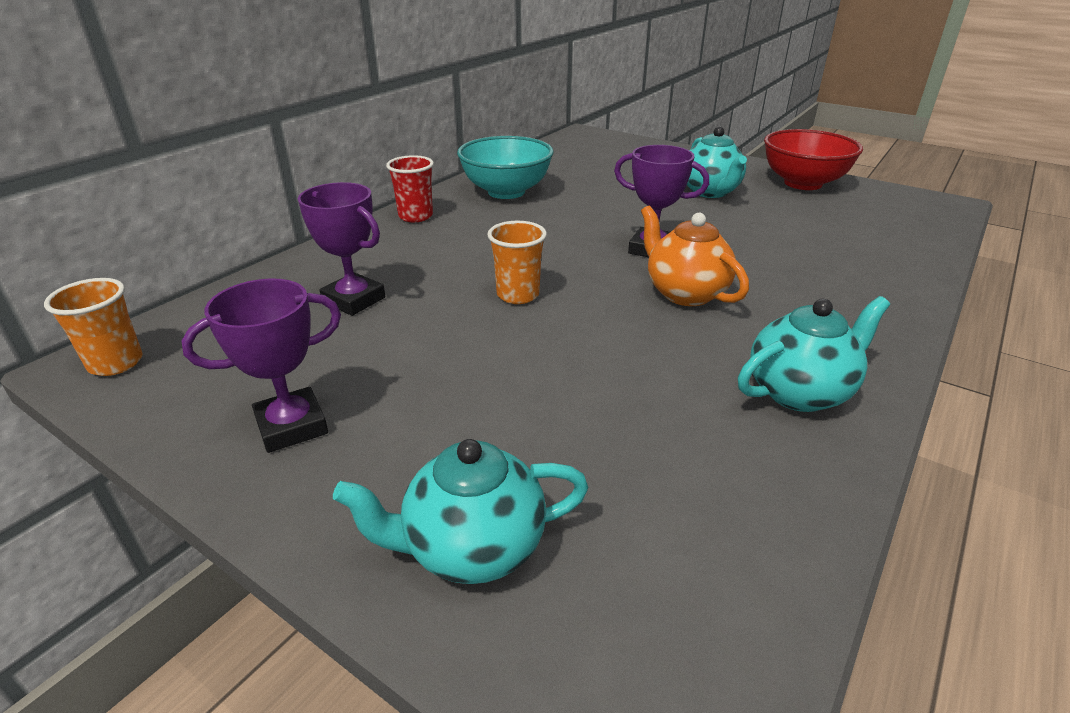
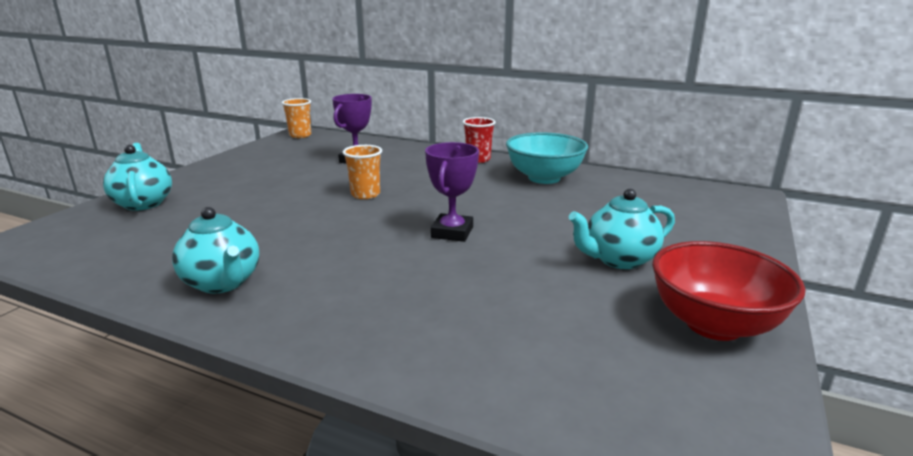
camera: 80 degrees right, 10 degrees down
purple trophy [182,279,341,453] -> none
orange teapot [641,206,749,306] -> none

